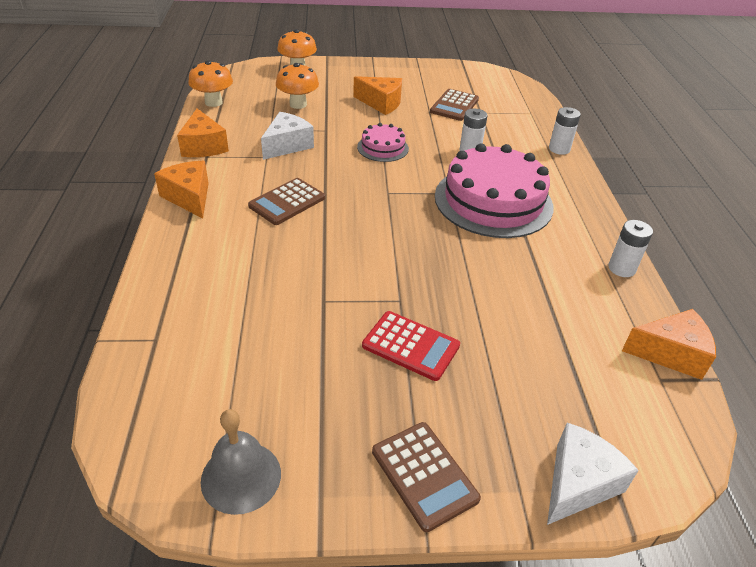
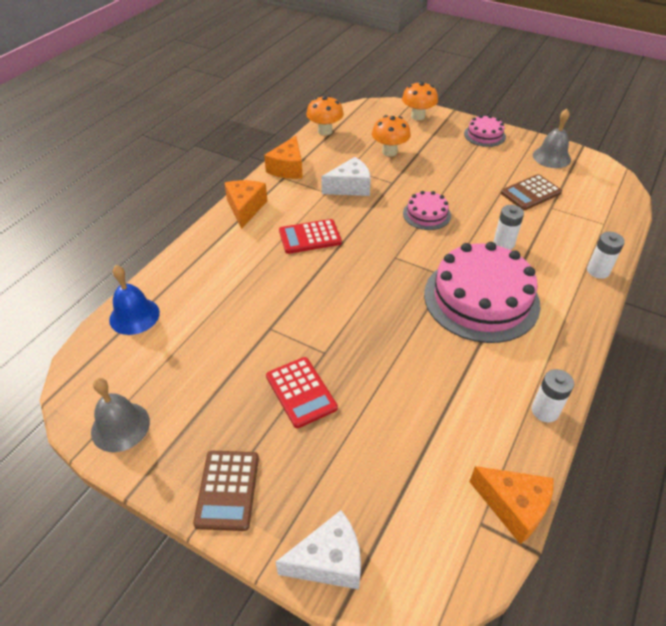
camera: 35 degrees right, 5 degrees up
brown calculator [248,178,325,225] -> red calculator [279,219,342,254]
orange cheese [353,76,402,115] -> none
none -> blue bell [109,265,160,335]
none -> pink cake [464,115,506,147]
none -> grey bell [533,109,571,168]

